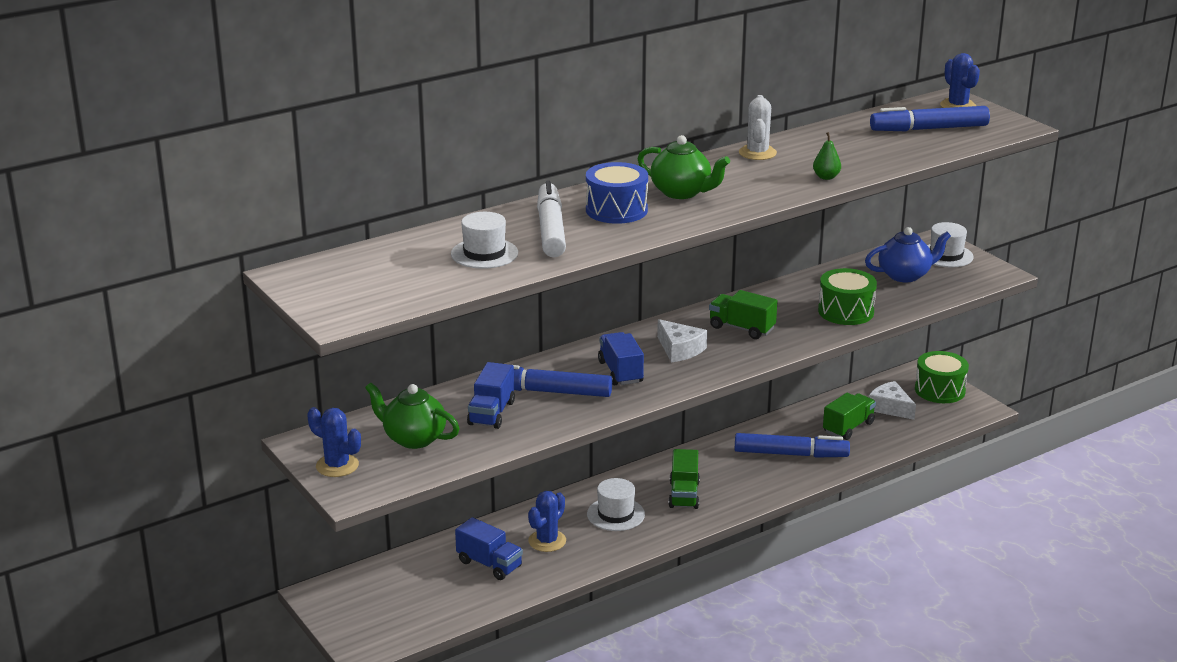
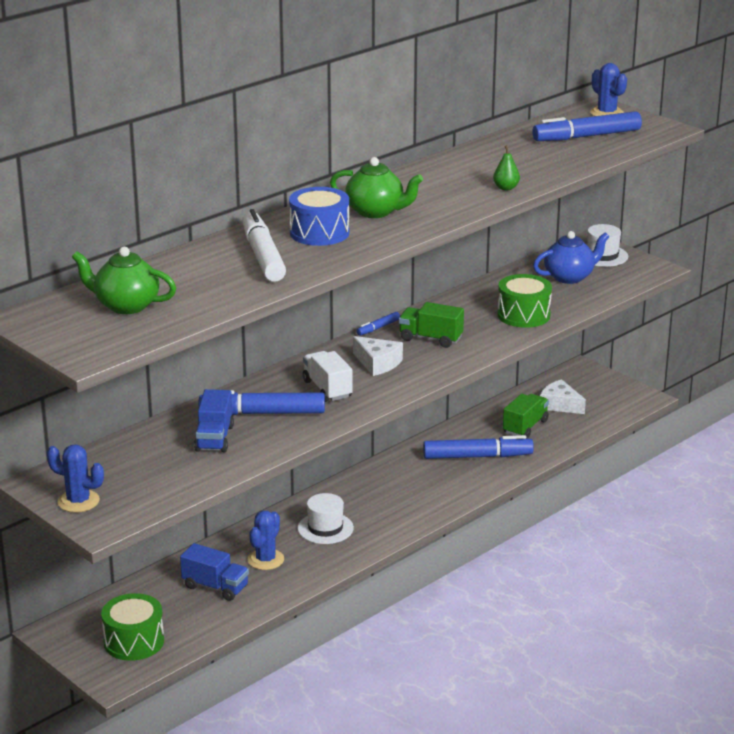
camera: 10 degrees left, 0 degrees up
green teapot [365,382,460,449] -> green teapot moved to [72,247,176,314]
white hat [451,212,518,269] -> none
blue truck [598,332,644,385] -> white truck [303,351,353,402]
green truck [668,449,700,509] -> none
white cactus [739,95,777,160] -> none
green drum [915,351,969,403] -> green drum moved to [101,593,164,661]
none -> blue marker [357,312,400,336]

